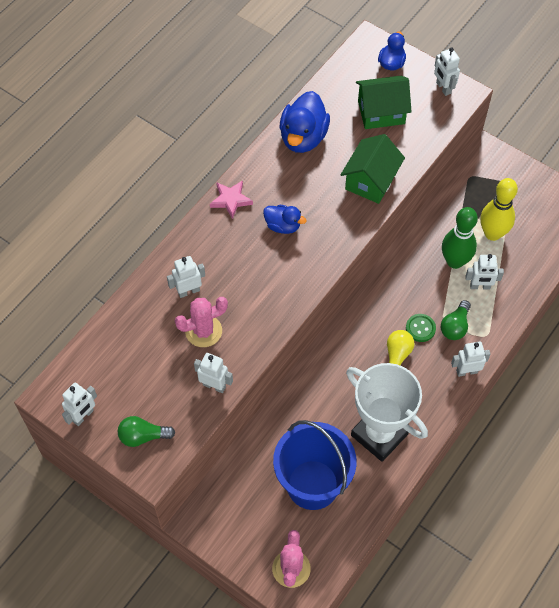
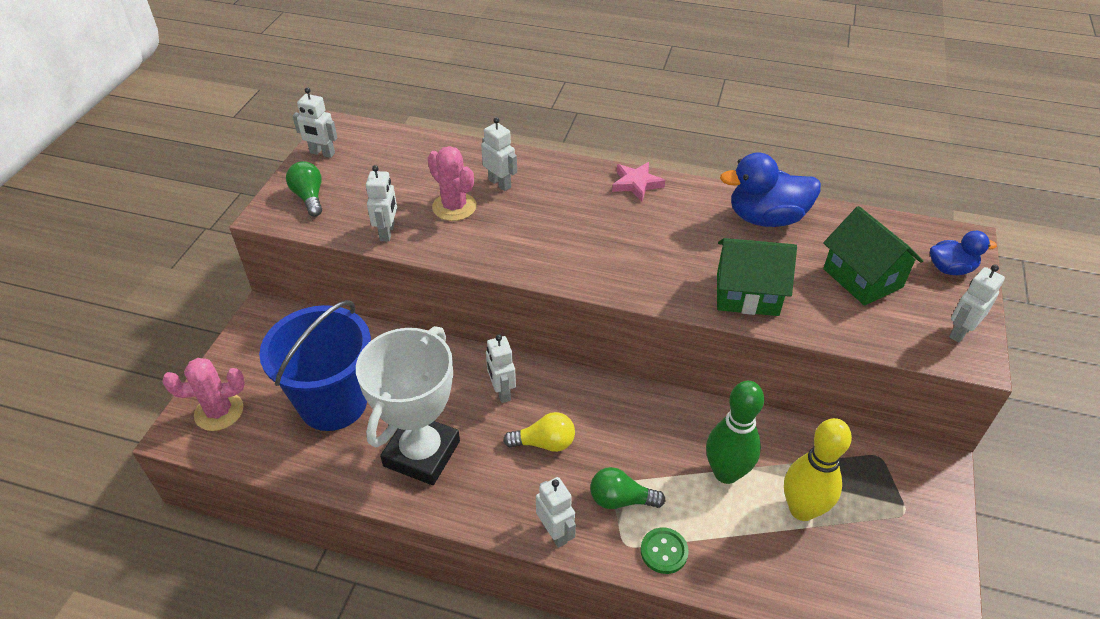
camera: 70 degrees right, 15 degrees down
blue duck [263,205,307,234] -> none
green button [406,314,436,342] -> green button moved to [641,528,689,574]
white robot [465,254,504,290] -> white robot moved to [486,335,516,403]

